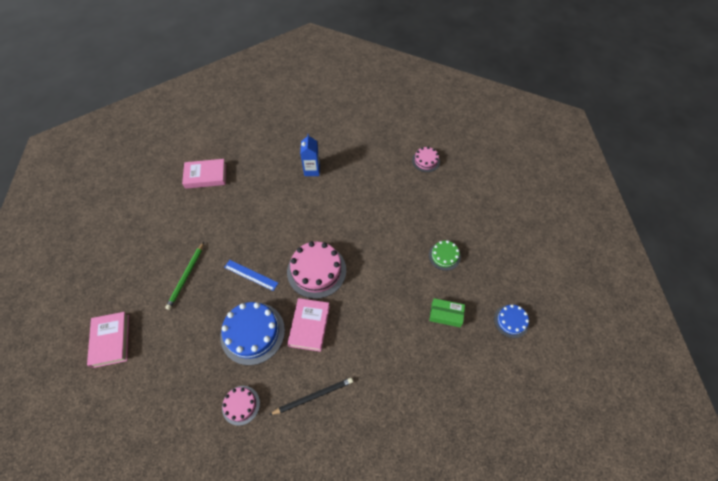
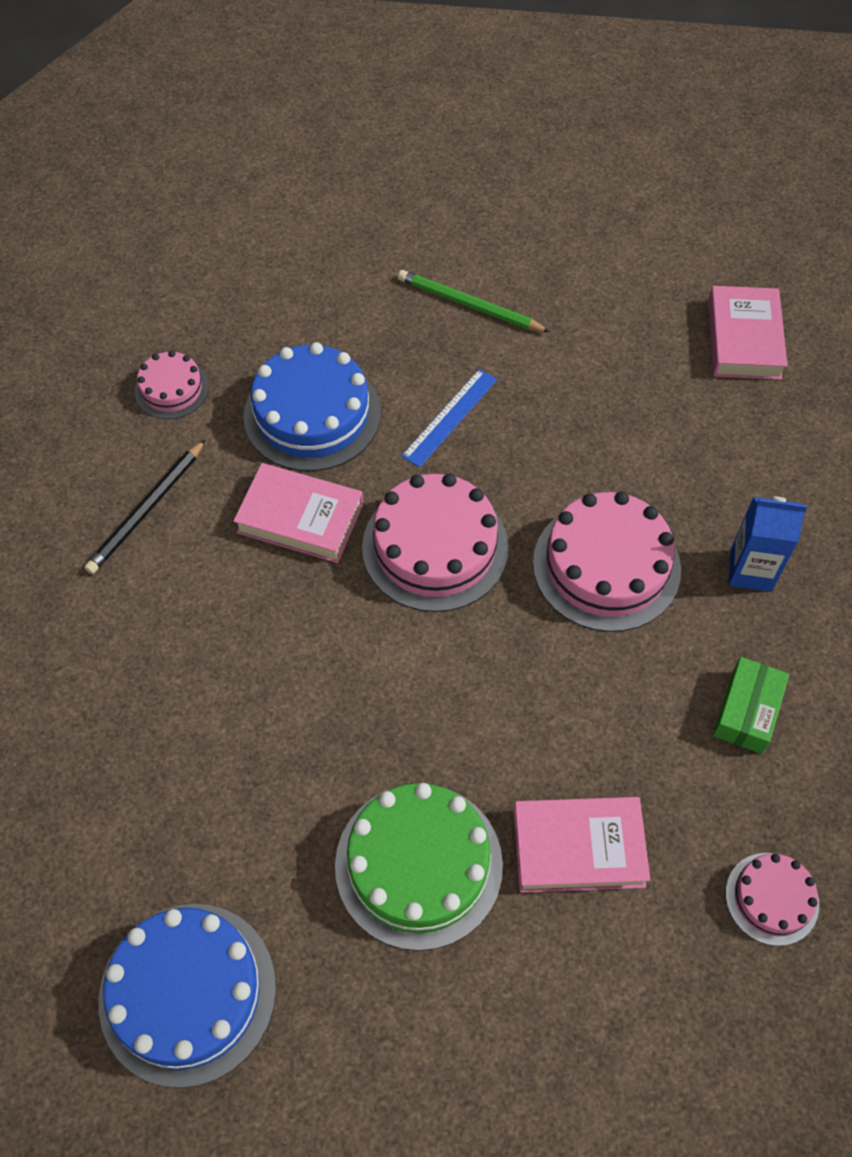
camera: 100 degrees right, 0 degrees up
pink book [87,312,129,368] -> pink book moved to [514,797,650,893]
black pencil [269,378,353,415] -> black pencil turned 45 degrees clockwise [84,439,206,574]
green cake [429,240,461,271] -> green cake [335,783,503,951], size x1.83
green box [429,298,465,327] -> green box moved to [713,657,789,754]
blue cake [494,305,529,338] -> blue cake [98,904,276,1088], size x1.83
none -> pink cake [533,491,681,632]

